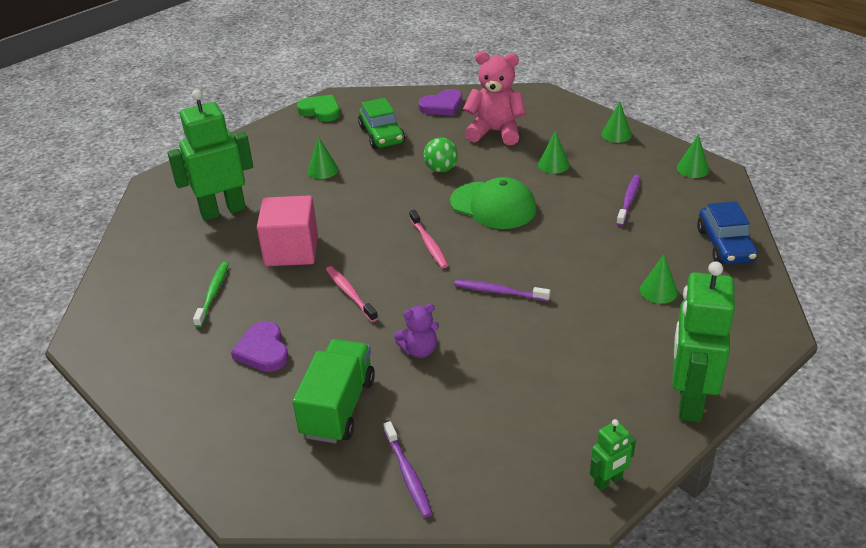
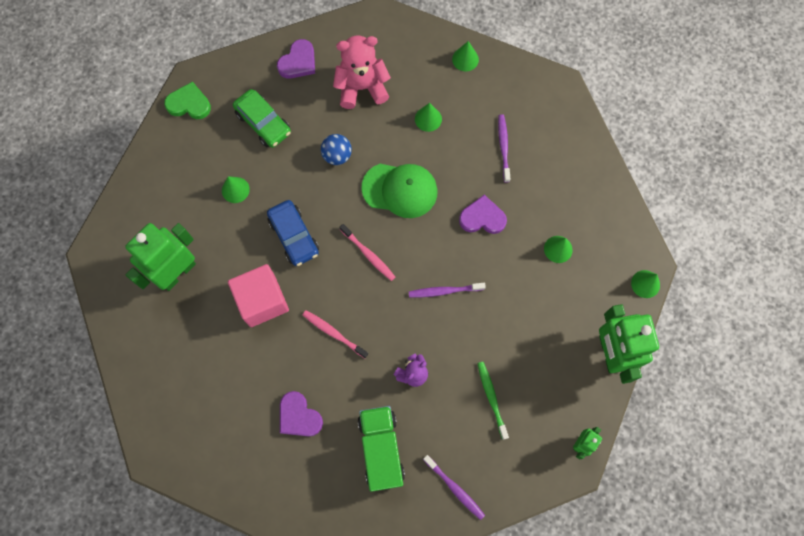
camera: 25 degrees left, 35 degrees up
green toothbrush [193,262,229,327] -> green toothbrush moved to [477,362,509,440]
green ball [423,138,458,172] -> blue ball [321,134,352,165]
green cone [677,134,709,178] -> green cone moved to [631,270,660,298]
blue car [697,201,758,265] -> blue car moved to [267,200,319,266]
none -> purple heart [459,195,507,234]

